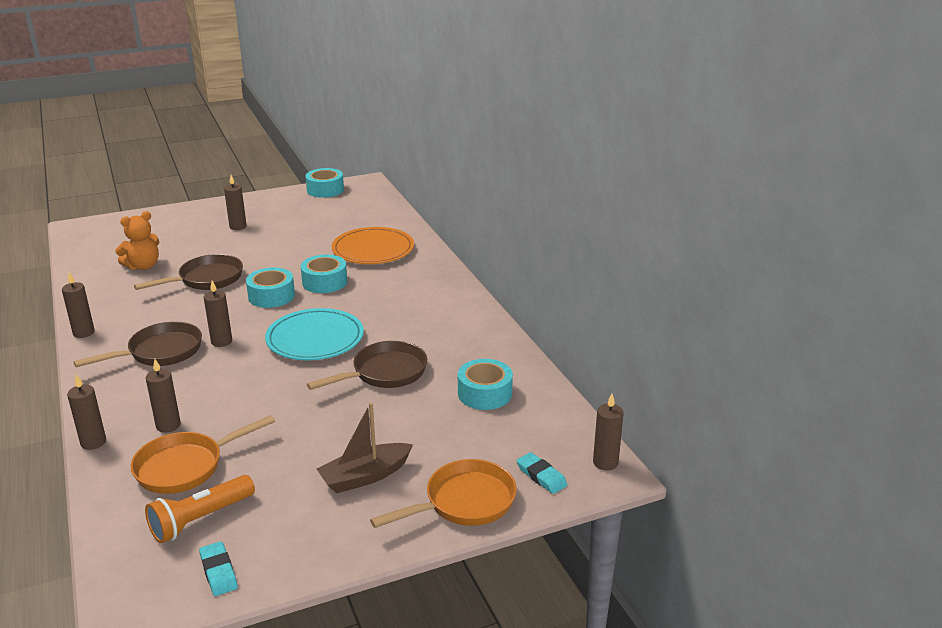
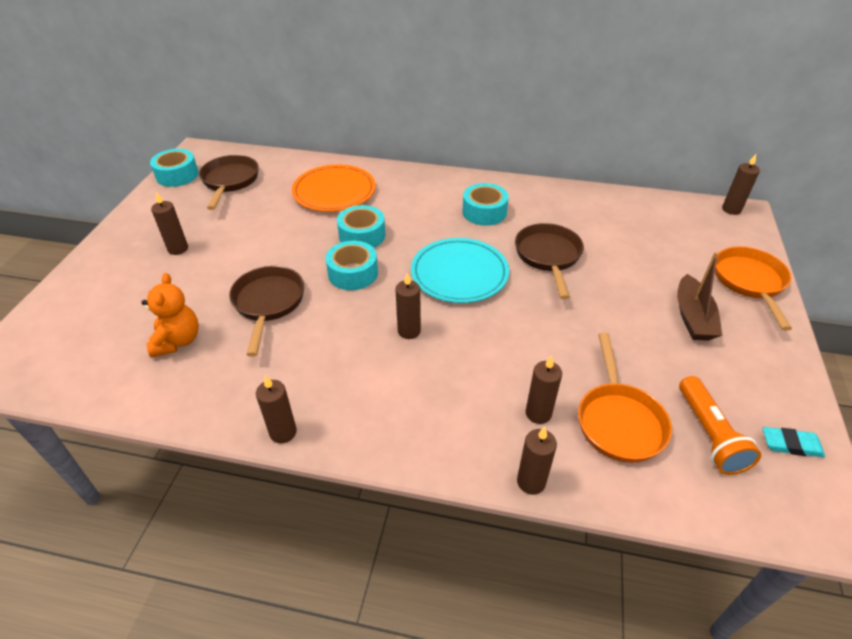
camera: 55 degrees left, 15 degrees up
brown pan [73,321,202,367] -> brown pan moved to [199,155,259,210]
turquoise tape [458,359,513,410] -> turquoise tape moved to [462,183,509,226]
turquoise eraser [517,452,567,494] -> none

